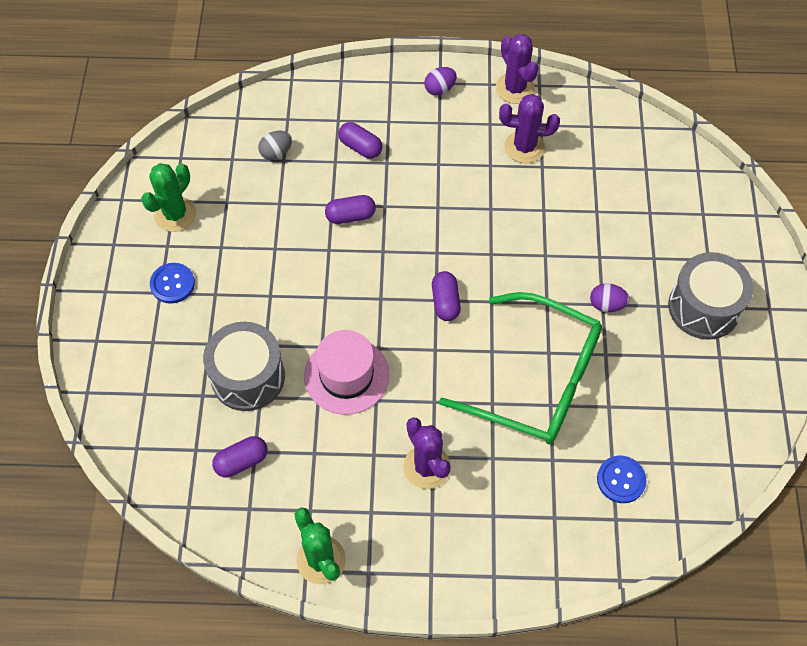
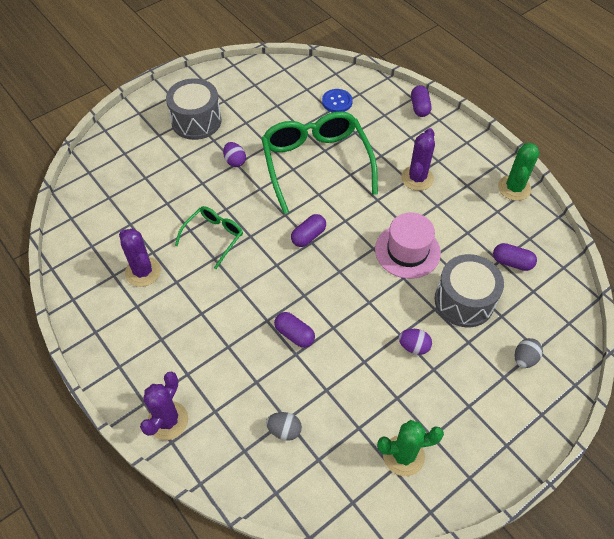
camera: 130 degrees left, 5 degrees down
blue button [150,263,195,304] -> none
purple capsule [338,122,382,159] -> purple capsule moved to [411,85,431,117]
purple egg [424,67,457,96] -> purple egg moved to [399,329,432,355]
purple cactus [495,34,538,104] -> purple cactus moved to [140,371,188,440]
none -> green glasses [175,206,243,269]
none -> grey egg [515,338,543,368]

